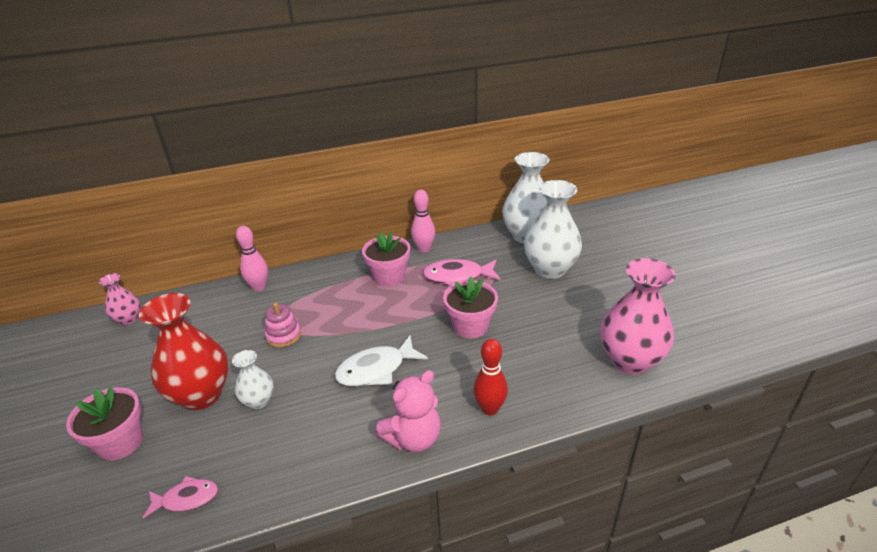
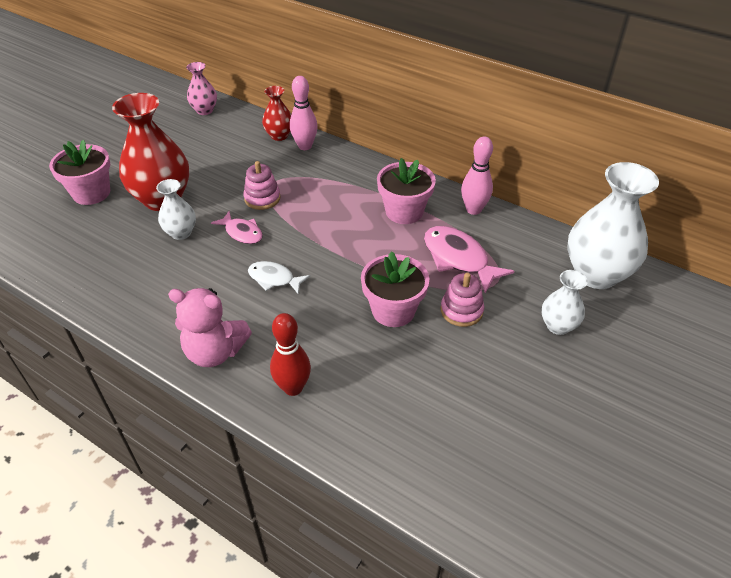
camera: 50 degrees right, 10 degrees up
pink fish [143,476,218,519] -> pink fish moved to [211,211,263,244]
white fish [335,336,428,386] -> white fish [248,261,310,294], size x0.62
white vase [524,180,582,279] -> white vase [542,270,588,335], size x0.52
pink vase [600,258,676,374] -> none
none -> red vase [262,86,291,141]
none -> pink stacking toy [441,273,484,327]

